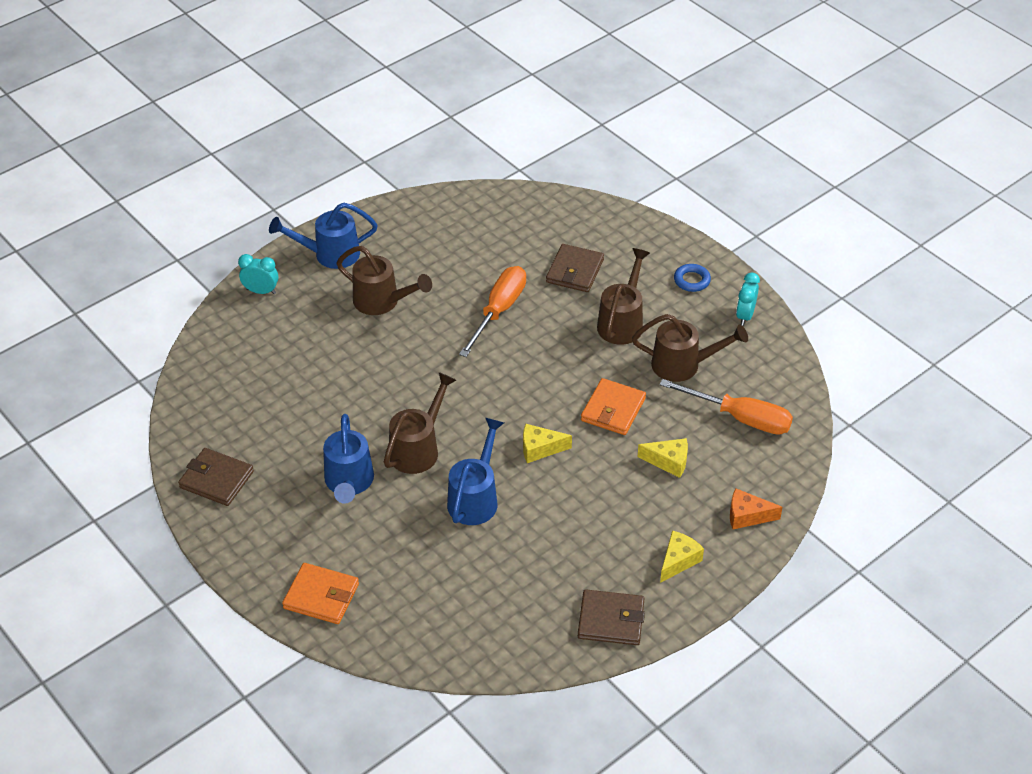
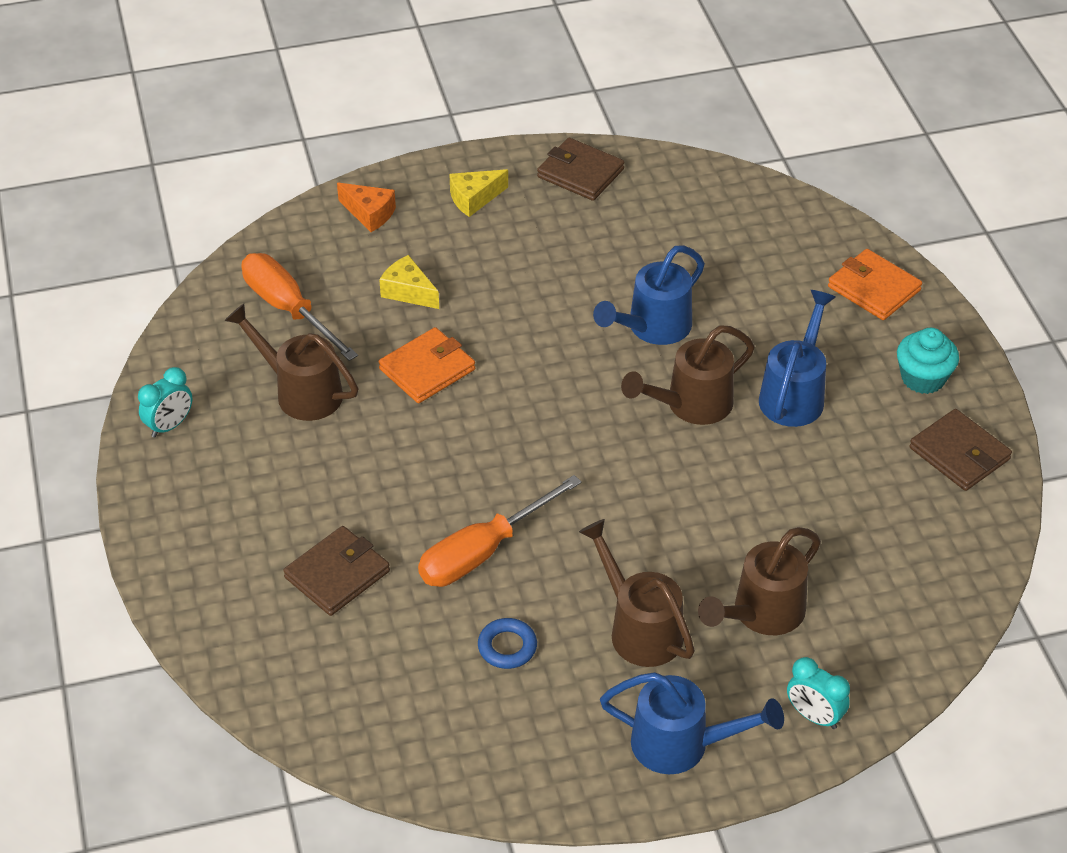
camera: 155 degrees left, 0 degrees up
yellow cheese [523,424,572,463] -> none
brown watering can [597,248,650,345] -> brown watering can moved to [698,527,821,635]
blue ring [674,264,711,292] -> blue ring moved to [478,618,537,669]
none -> turquoise cupcake [897,328,959,394]

